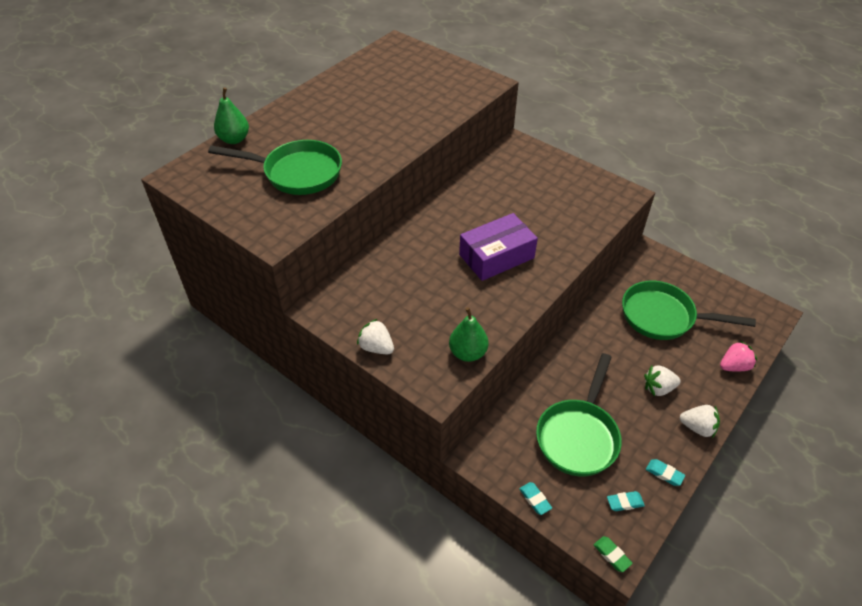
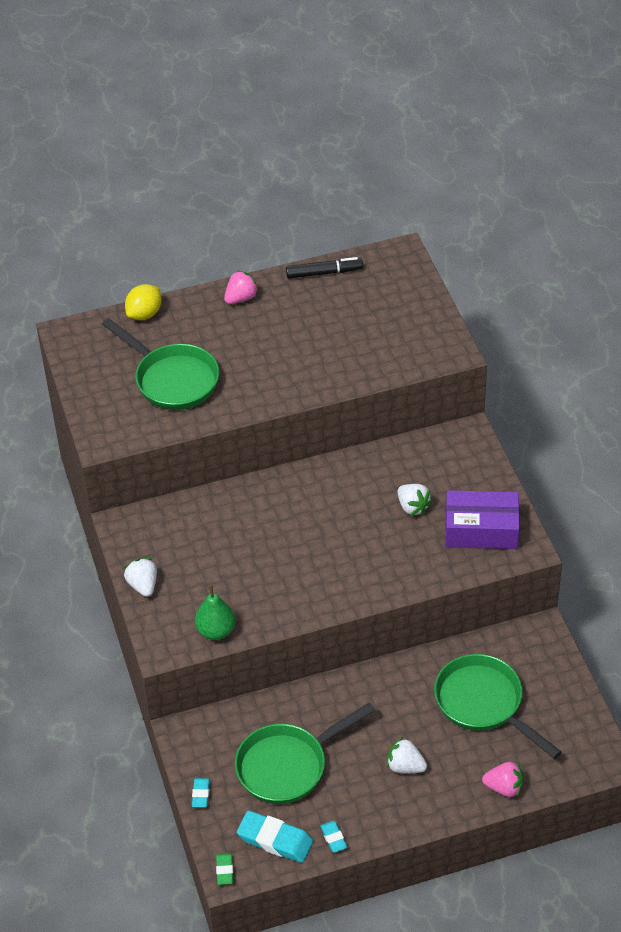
camera: 35 degrees right, 0 degrees up
green pear [214,88,249,144] -> yellow lemon [125,284,161,320]
purple box [459,213,538,281] -> purple box moved to [445,490,519,549]
turquoise eraser [607,491,645,511] -> turquoise eraser [237,811,313,863], size x1.91
white strawberry [680,405,720,438] -> white strawberry moved to [397,484,432,516]
none -> pink strawberry [224,270,259,304]
none -> black marker [286,257,363,279]

